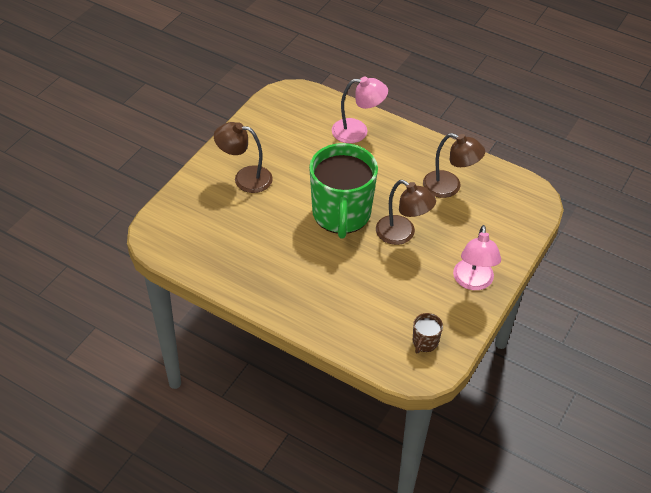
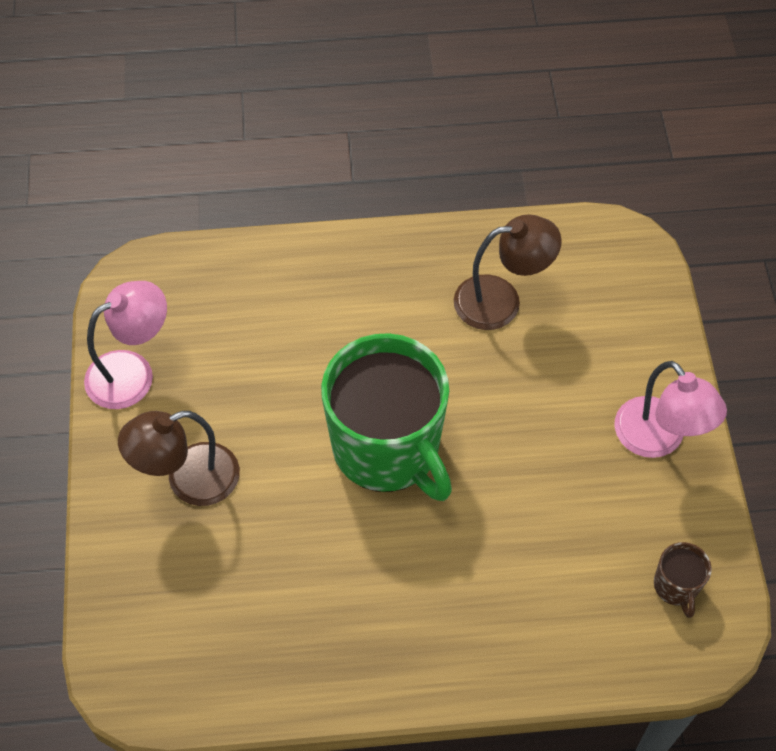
camera: 35 degrees left, 10 degrees up
pink lamp [332,77,388,143] -> pink lamp moved to [84,281,167,409]
brown lamp [376,180,436,245] -> none

